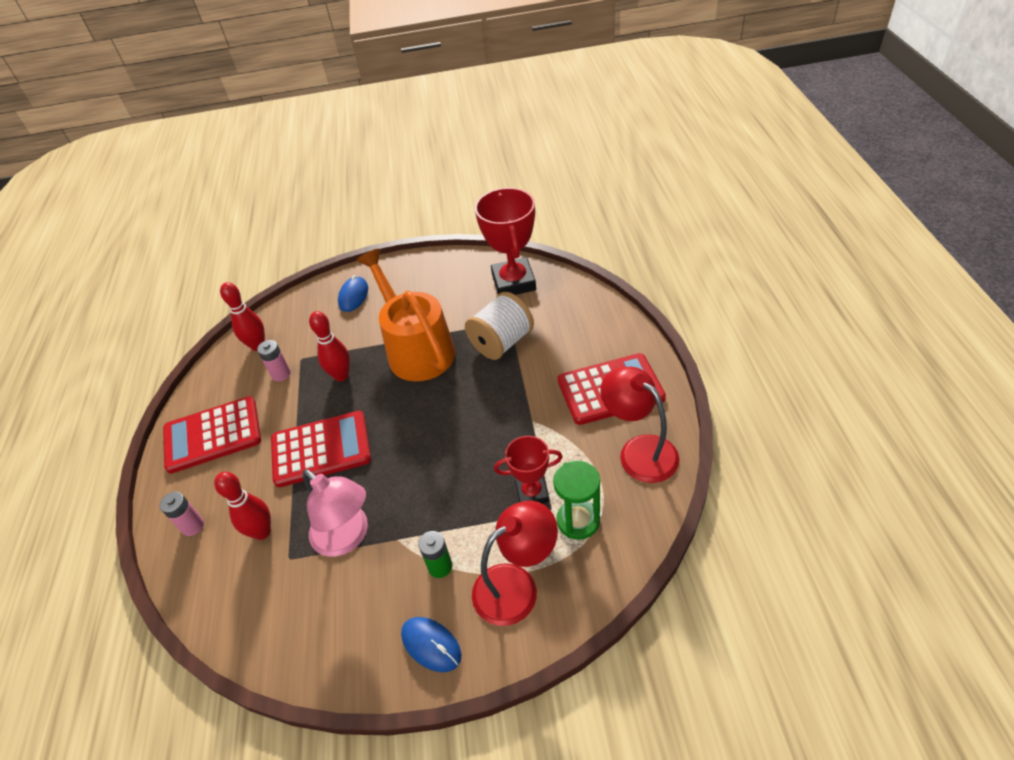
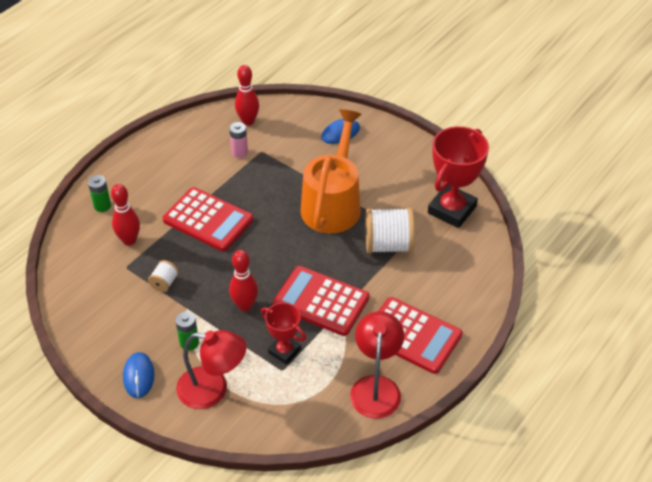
camera: 40 degrees right, 0 degrees up
pink battery [160,492,204,536] -> green battery [88,175,111,212]
red calculator [163,396,261,474] -> red calculator moved to [273,266,369,336]
pink lamp [302,469,368,557] -> white spool [148,260,179,292]
red bowling pin [309,311,350,381] -> red bowling pin moved to [229,250,258,312]
green hourglass [553,460,600,540] -> none

